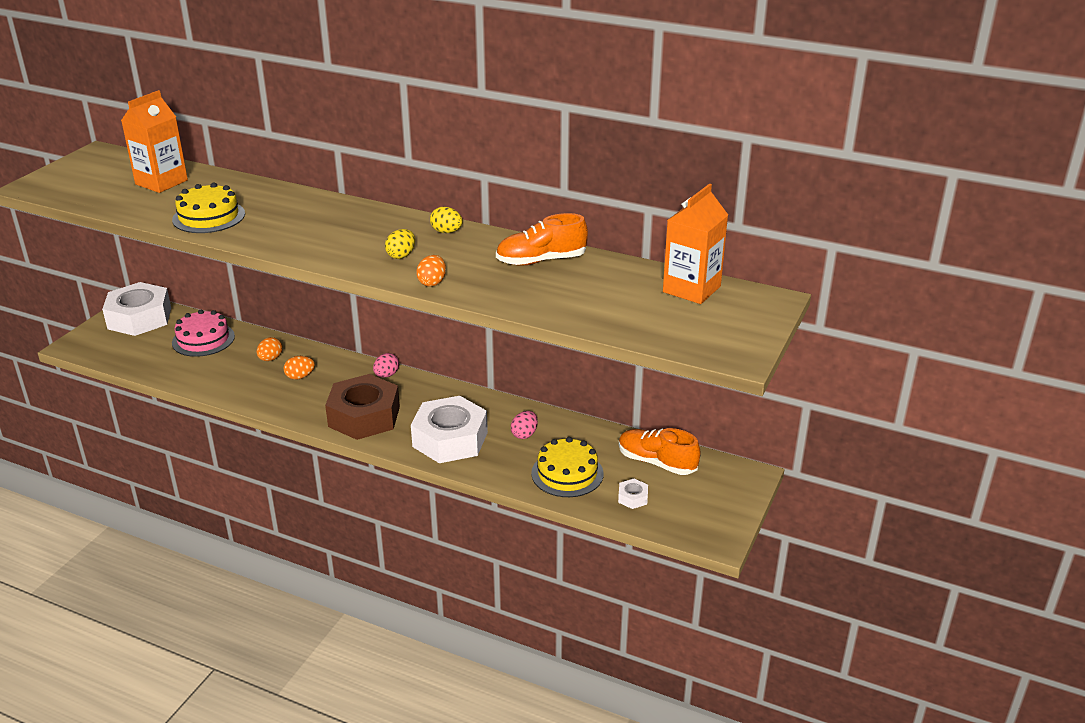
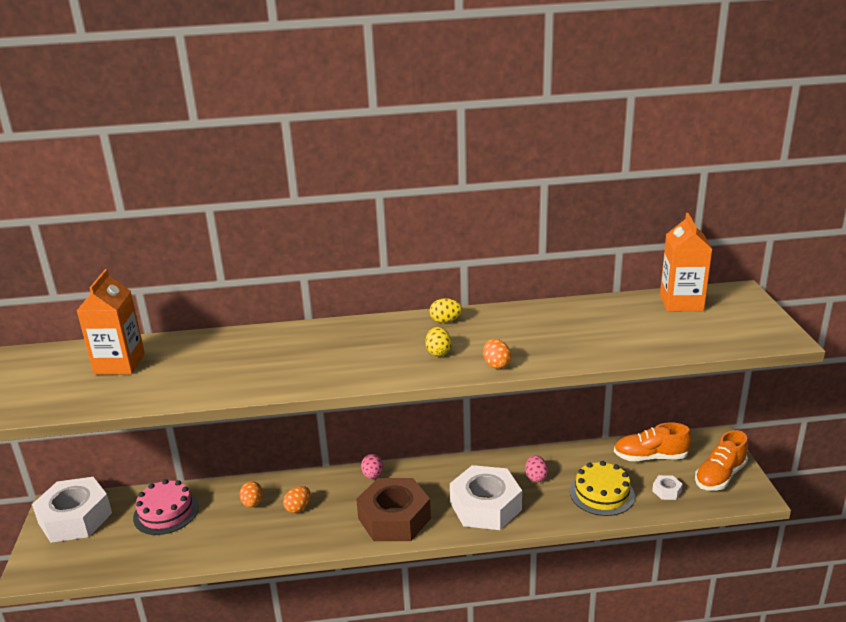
camera: 30 degrees left, 5 degrees down
yellow cake [172,183,245,233] -> none
orange shoe [496,213,588,266] -> orange shoe moved to [695,430,748,491]

